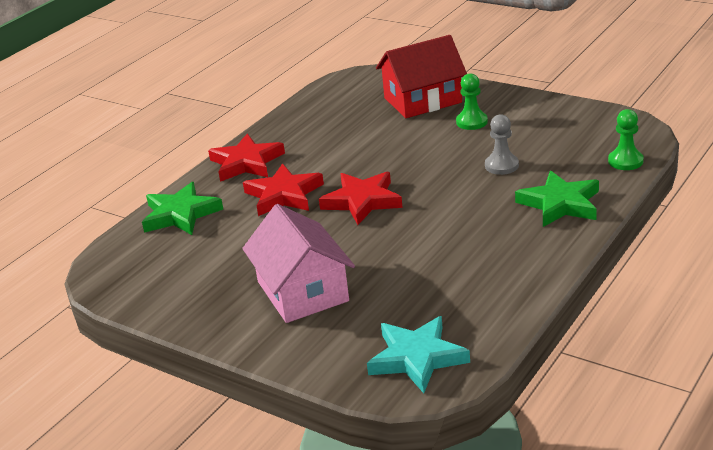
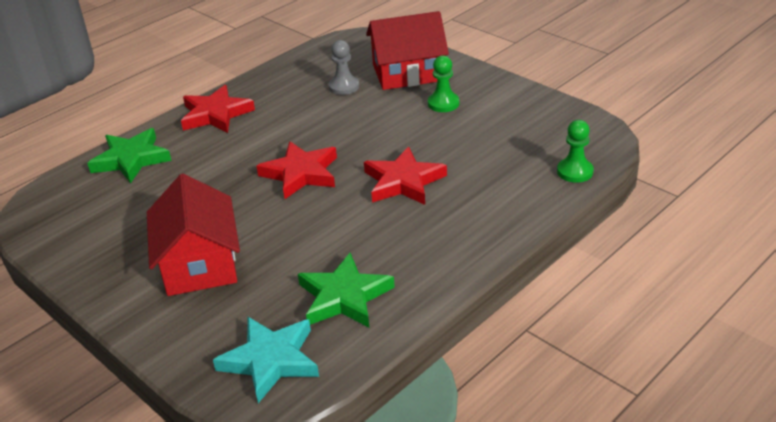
camera: 10 degrees right, 5 degrees up
pink house [242,204,355,323] -> red house [147,174,240,296]
red star [243,163,324,216] -> red star moved to [364,147,447,205]
grey pawn [485,114,519,175] -> grey pawn moved to [329,40,359,95]
green star [515,171,599,227] -> green star moved to [298,253,395,327]

